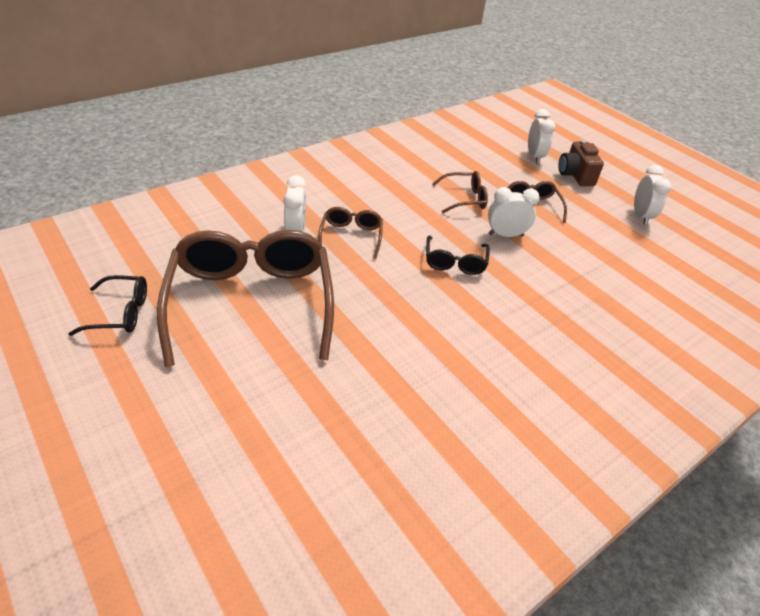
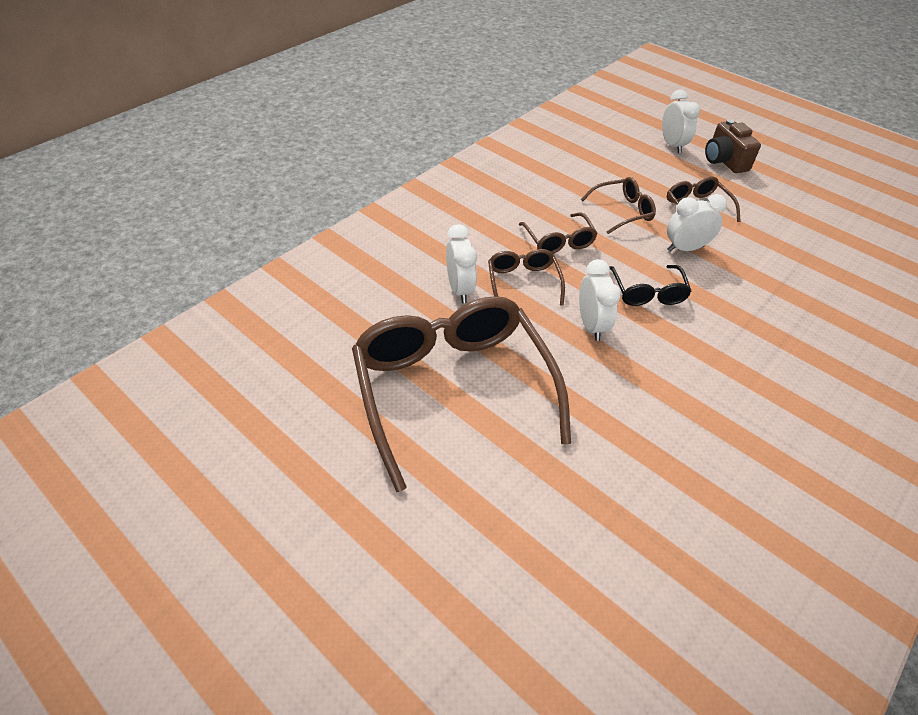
camera: 10 degrees left, 5 degrees up
black glasses [68,275,147,336] -> none
white clock [634,165,671,225] -> white clock moved to [579,259,621,341]
none -> brown glasses [519,213,598,254]

